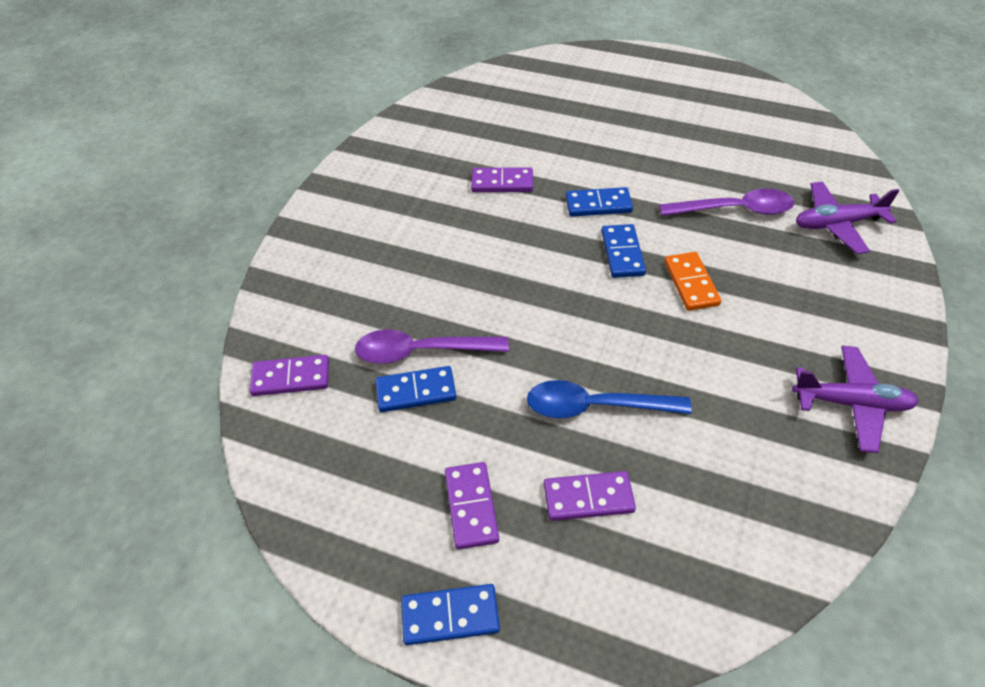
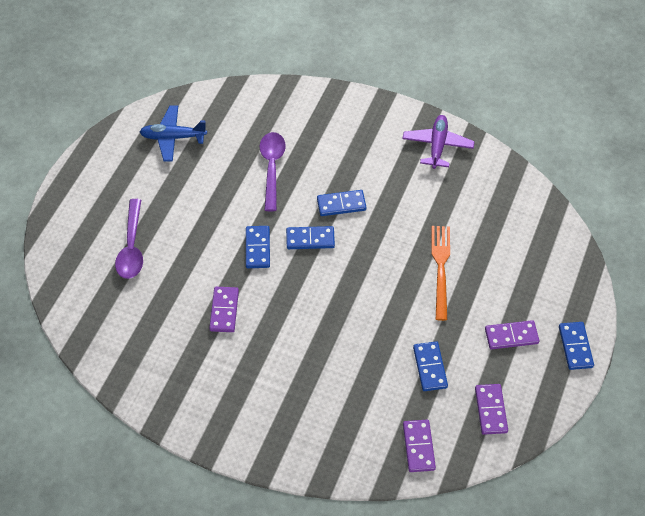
camera: 90 degrees left, 5 degrees up
purple spoon [355,329,509,364] -> purple spoon moved to [115,199,143,279]
blue spoon [527,380,692,418] -> orange fork [431,226,450,321]
purple domino [544,471,636,521] -> purple domino moved to [475,384,508,435]
orange domino [664,252,721,311] -> blue domino [317,190,366,216]
purple plane [796,181,899,254] -> none
none -> blue plane [140,105,207,162]

